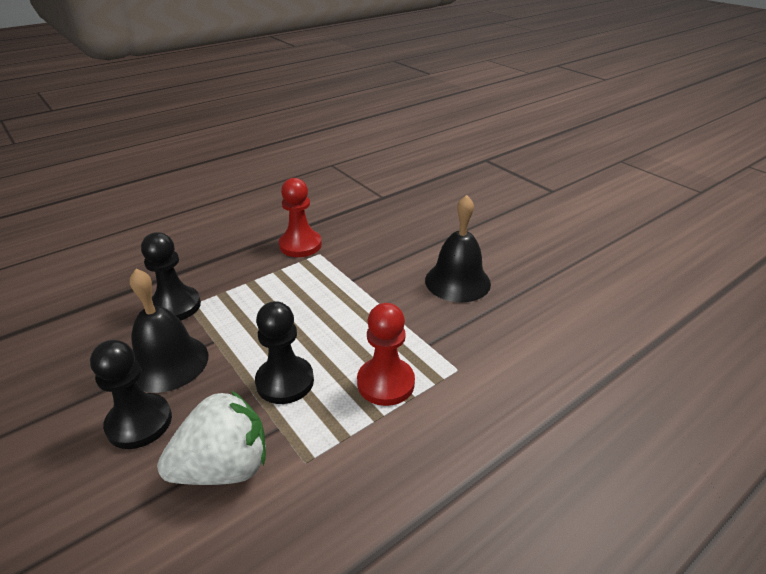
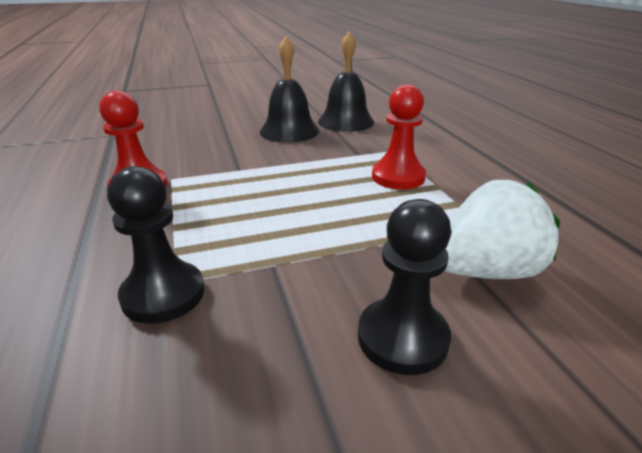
camera: 70 degrees left, 5 degrees down
black bell [130,269,208,393] -> black bell moved to [318,32,374,132]
white strawberry [157,391,266,485] -> white strawberry turned 75 degrees clockwise [445,180,560,279]
black pawn [255,301,314,404] -> none

